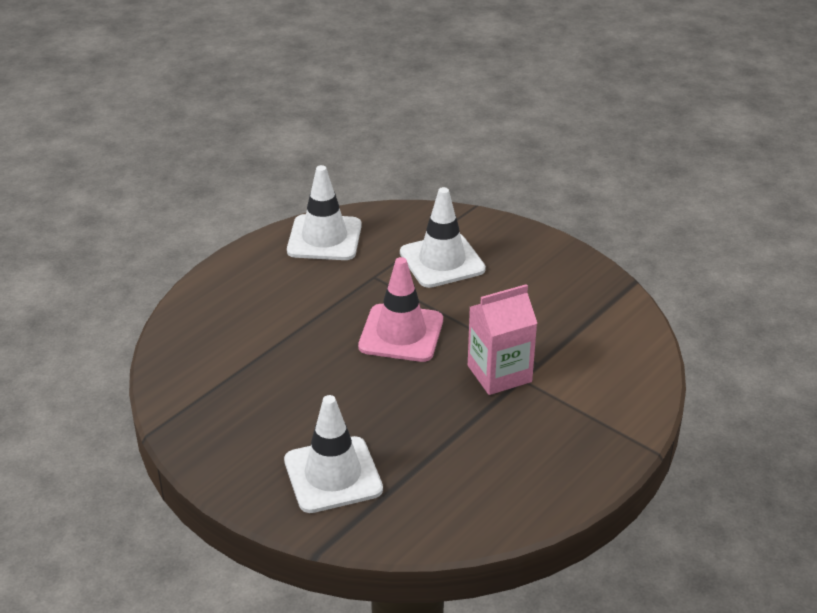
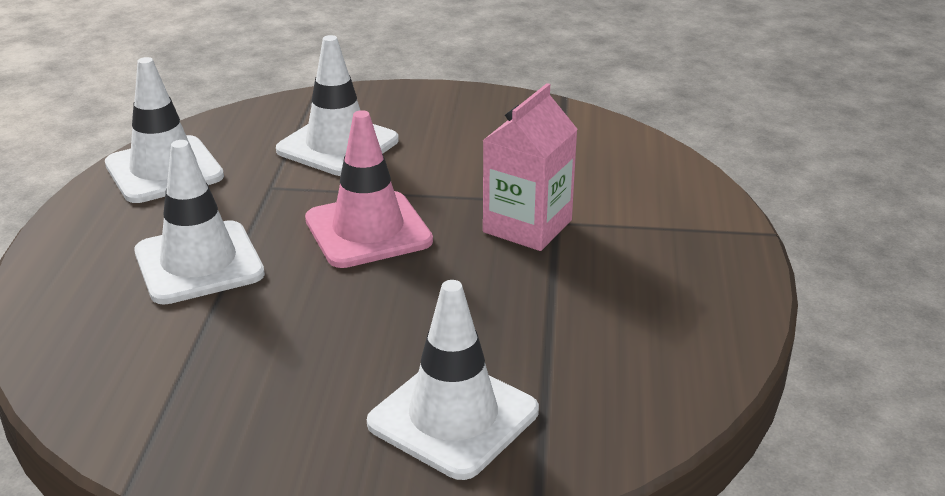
camera: 35 degrees left, 5 degrees down
none -> white traffic cone [134,140,265,305]

